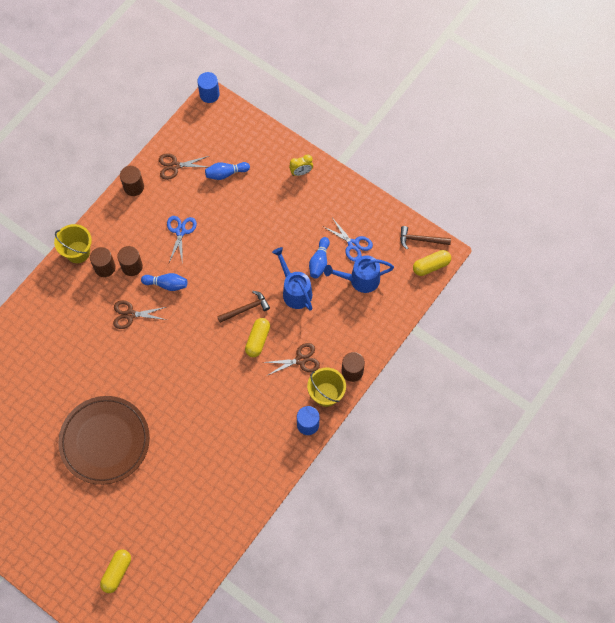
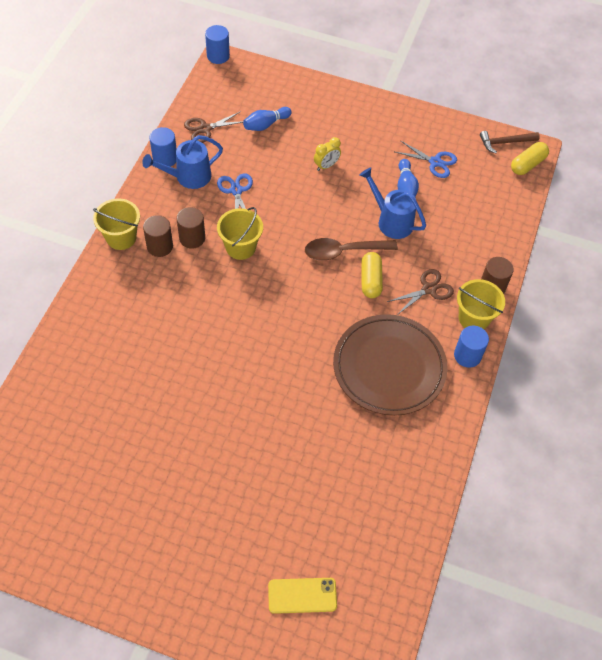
camera: 20 degrees left, 10 degrees down
brown plate [58,396,150,485] -> brown plate moved to [333,314,447,416]
yellow capsule [100,550,131,593] -> yellow phone [268,578,337,614]
brown scissors [113,300,167,329] -> none
brown cylinder [120,166,144,196] -> blue cylinder [149,127,177,167]
blue bowling pin [141,273,187,291] -> yellow bucket [217,207,263,260]
brown hammer [217,291,270,323] -> brown spoon [305,238,398,261]
yellow clock [289,154,313,176] -> yellow clock moved to [314,137,341,171]
blue watering can [324,256,394,293] -> blue watering can moved to [142,135,223,189]

